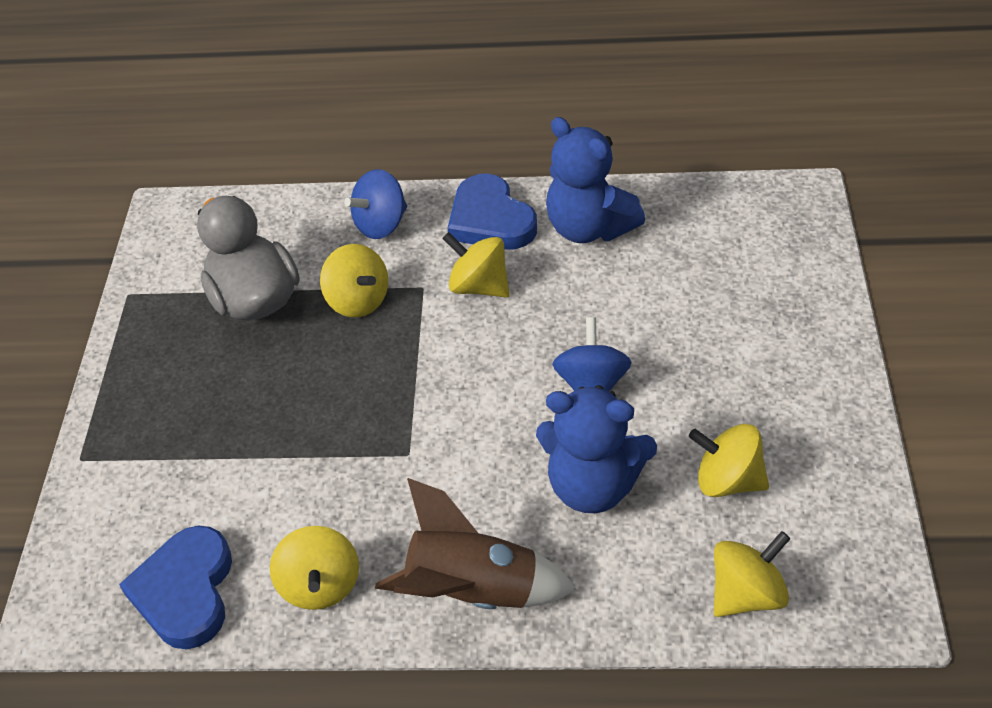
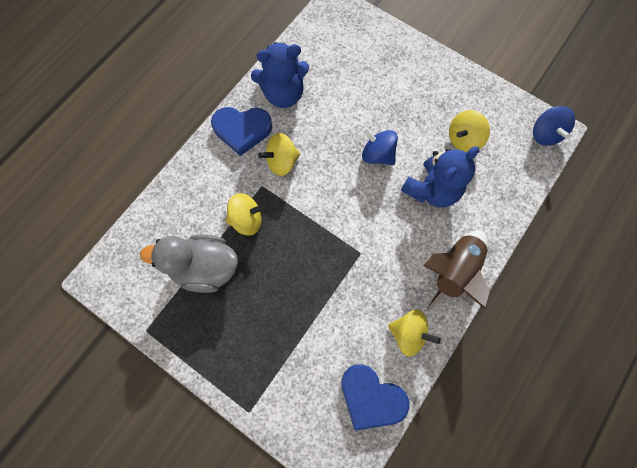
camera: 60 degrees left, 25 degrees up
blue spinning top [344,169,407,239] -> blue spinning top moved to [533,106,575,146]
yellow spinning top [714,531,791,617] -> none

